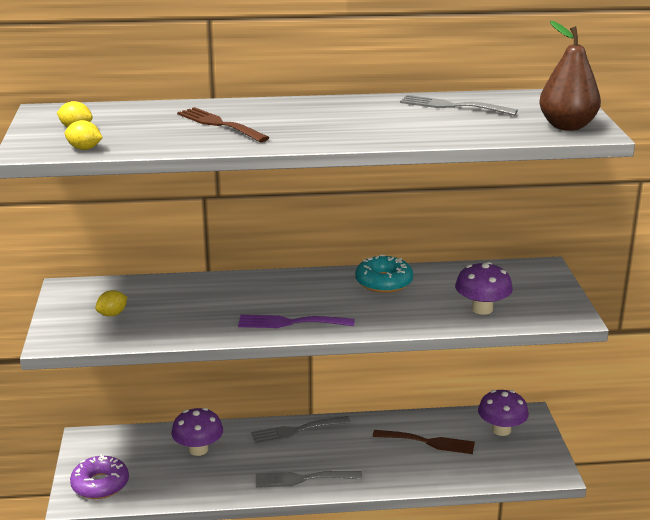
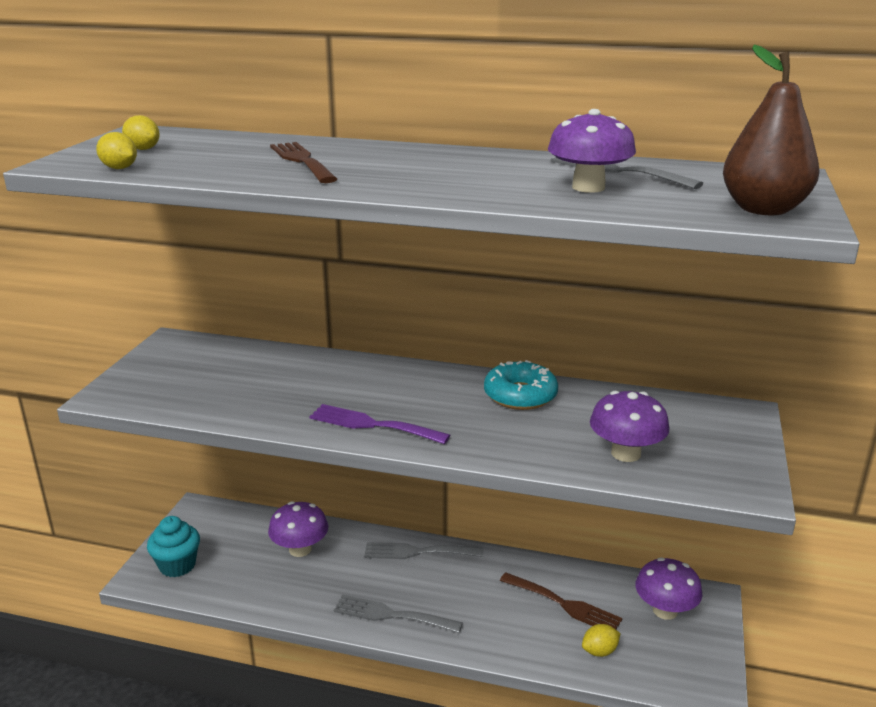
camera: 20 degrees right, 0 degrees up
purple donut [70,455,129,499] -> turquoise cupcake [147,516,200,577]
yellow lemon [95,290,127,316] -> yellow lemon moved to [582,624,621,657]
none -> purple mushroom [548,109,636,193]

